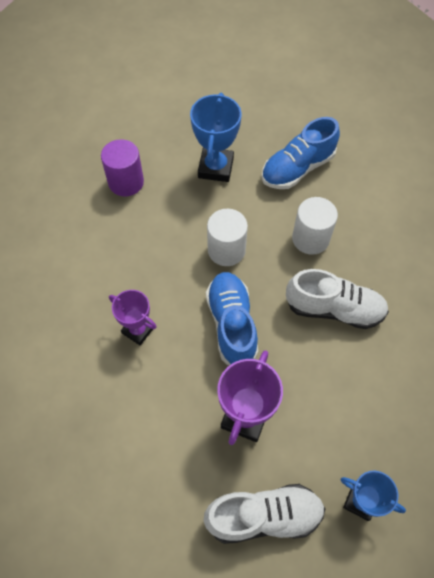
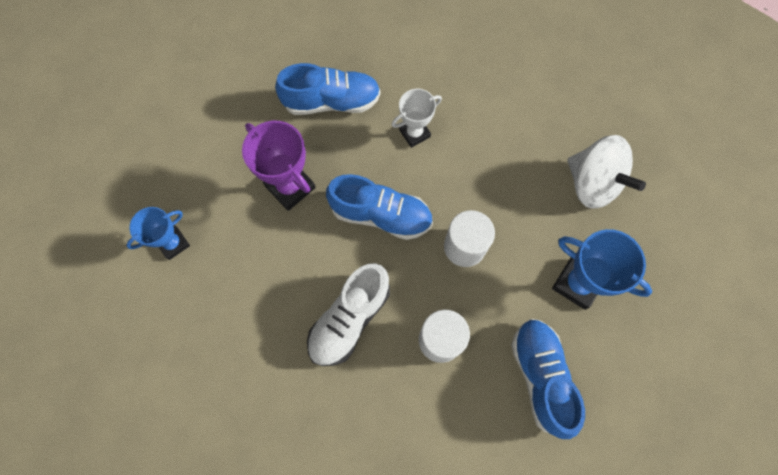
camera: 115 degrees right, 10 degrees up
purple cylinder [101,139,144,197] -> white spinning top [567,135,646,209]
purple trophy [109,290,157,345] -> white trophy [392,89,442,148]
white shoe [204,484,325,544] -> none
none -> blue shoe [275,63,381,115]

